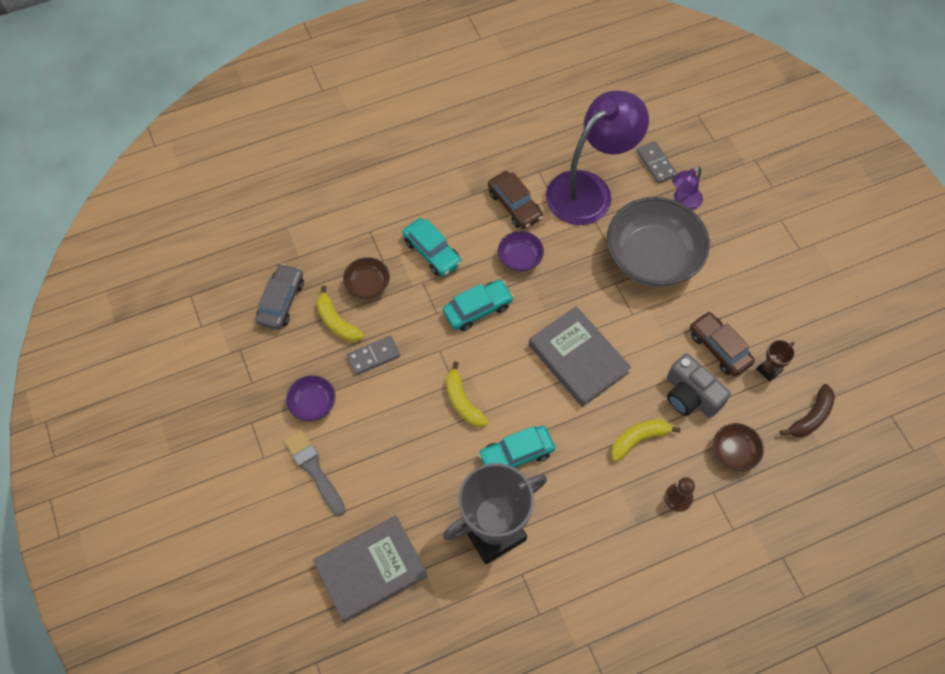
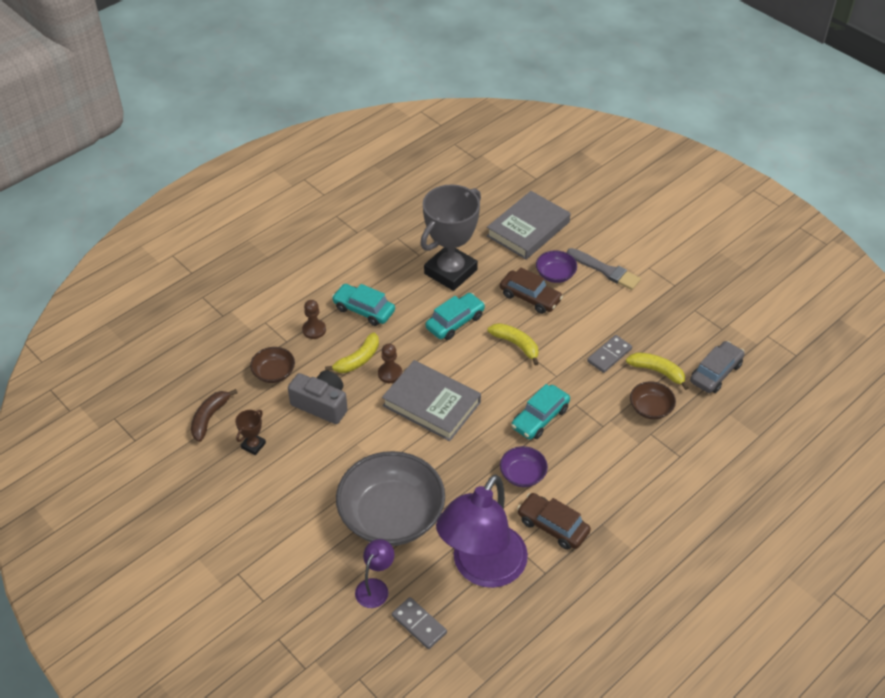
camera: 160 degrees right, 15 degrees down
grey car [256,263,304,330] -> grey car turned 135 degrees counterclockwise [690,341,745,393]
purple bowl [286,375,335,421] -> purple bowl moved to [536,250,577,283]
turquoise car [402,218,462,276] -> turquoise car moved to [332,284,395,326]
brown car [690,311,755,377] -> brown car moved to [500,267,563,314]
none -> brown pawn [378,344,402,383]

